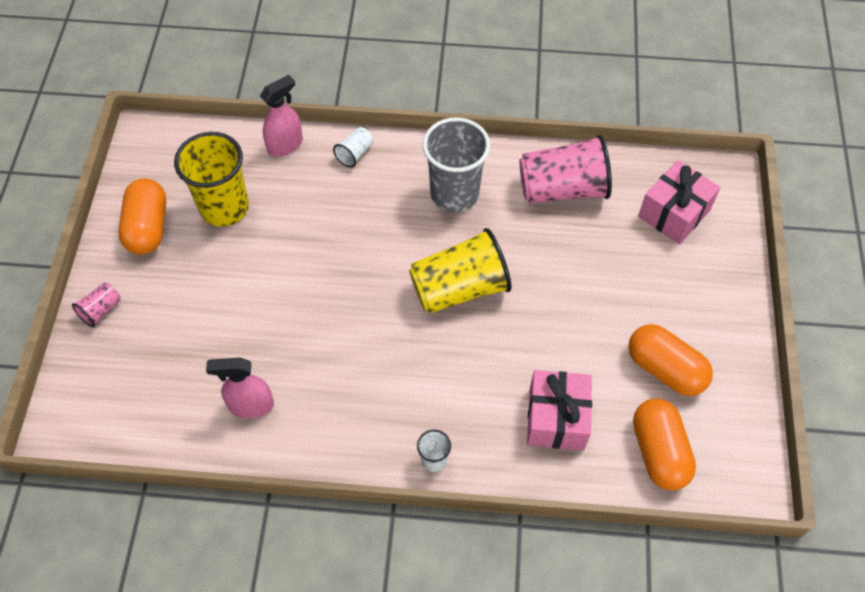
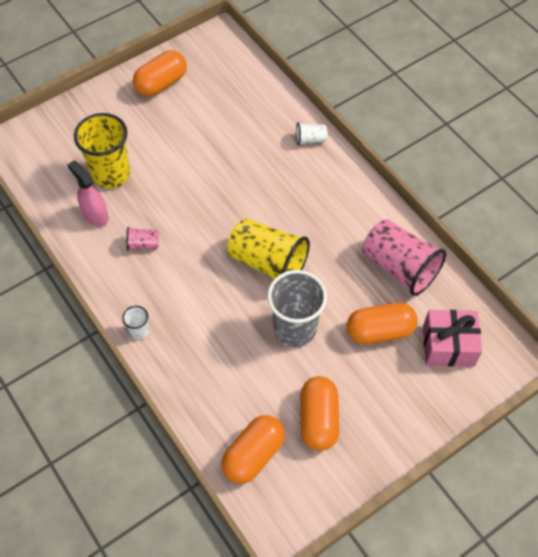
camera: 50 degrees right, 0 degrees up
pink cup [72,282,121,327] -> pink cup moved to [127,227,159,251]
yellow cup [174,132,249,227] -> yellow cup moved to [74,113,130,188]
pink spray bottle [260,75,303,157] -> none
grey cup [423,117,490,212] -> grey cup moved to [267,270,327,347]
pink gift [527,370,592,450] -> none
none -> orange capsule [347,303,418,344]

